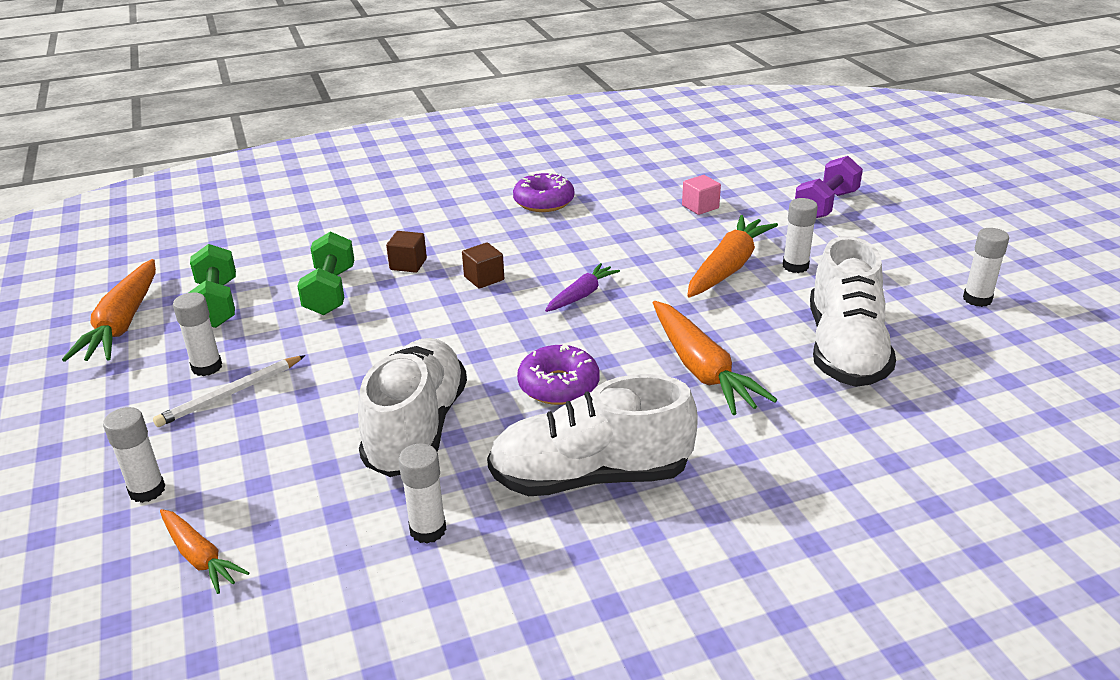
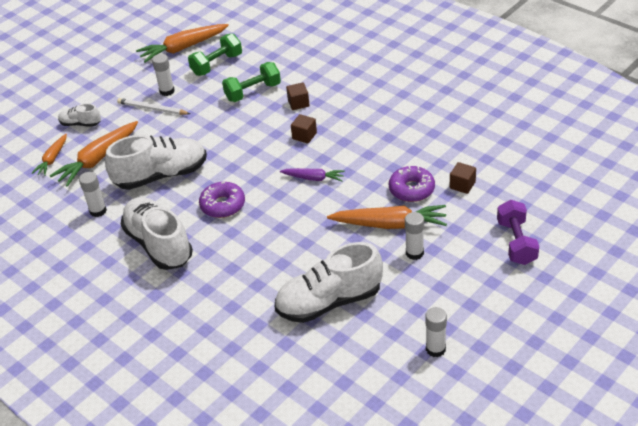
camera: 65 degrees right, 10 degrees up
white glue stick [103,407,165,503] -> white shoe [58,103,101,127]
purple donut [513,173,574,212] -> purple donut moved to [389,166,435,202]
orange carrot [653,301,777,415] -> orange carrot moved to [50,121,138,187]
pink cube [682,175,721,215] -> brown cube [450,162,476,194]
purple dumbbell [795,156,863,218] -> purple dumbbell turned 75 degrees clockwise [497,200,539,265]

